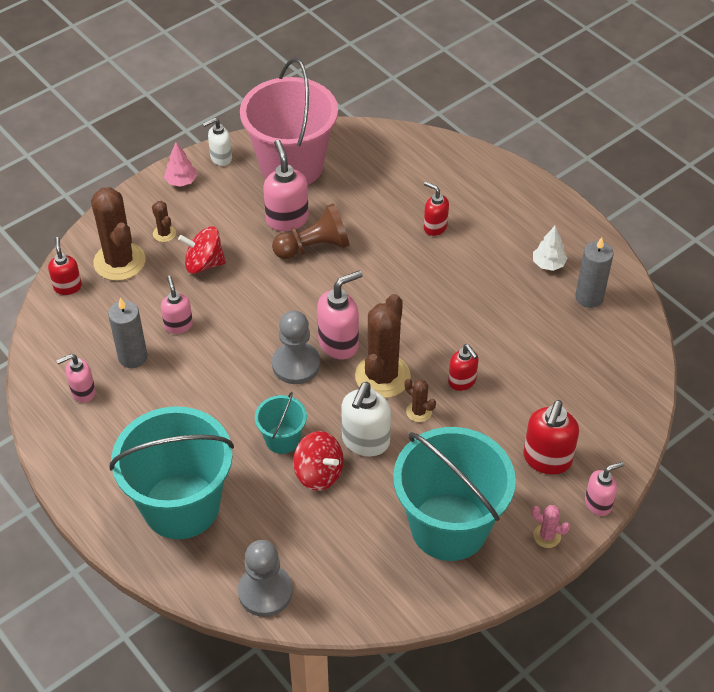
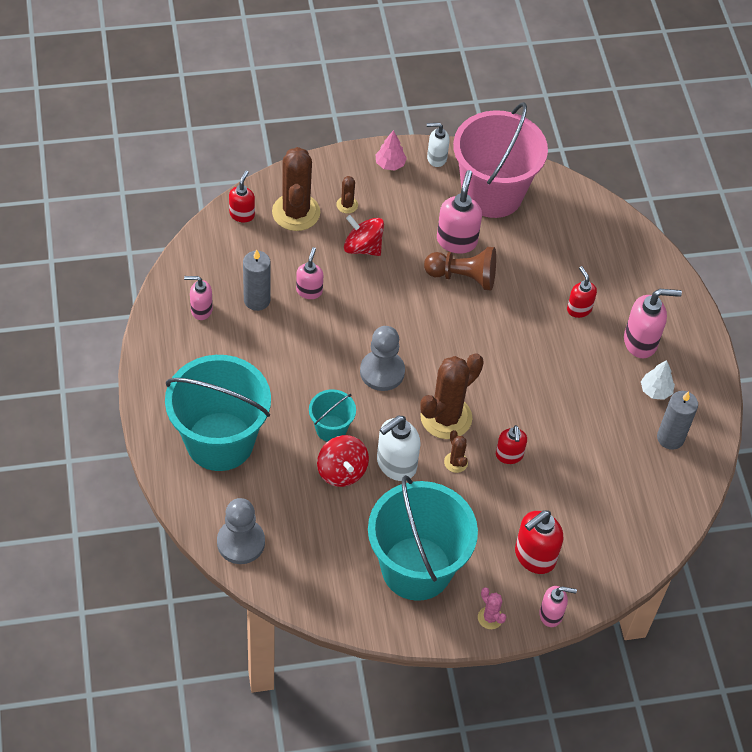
camera: 25 degrees right, 5 degrees up
pink soap dispenser [317,270,362,360] -> pink soap dispenser moved to [624,289,682,358]

